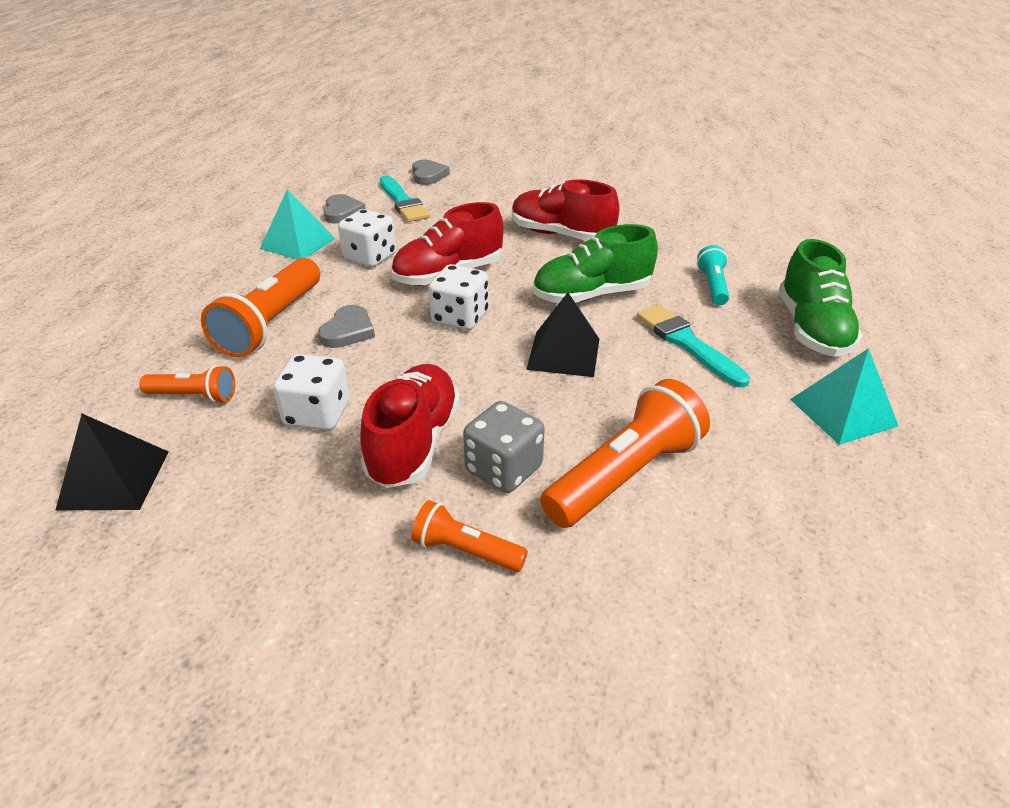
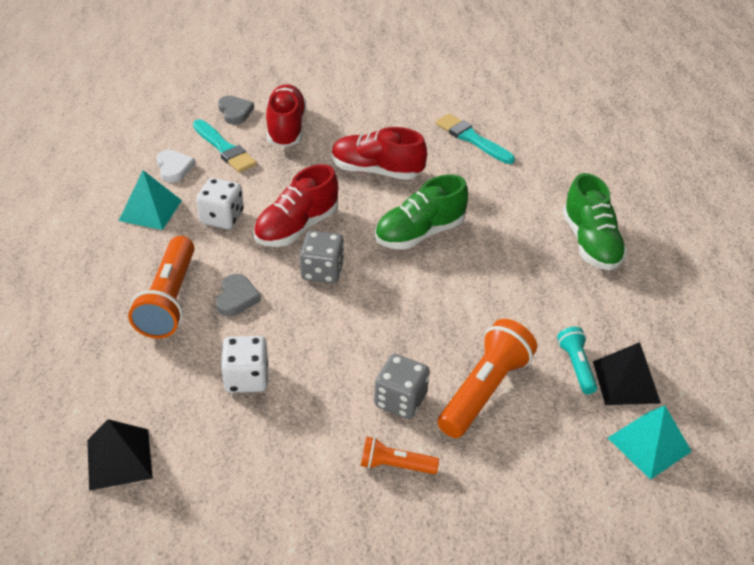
camera: 15 degrees left, 5 degrees up
orange flashlight [139,365,235,403] -> none
grey heart [324,194,366,224] -> white heart [156,150,195,183]
red shoe [361,364,460,488] -> red shoe moved to [266,84,306,147]
white dice [428,264,489,330] -> grey dice [300,231,344,284]
black pyramid [526,292,599,377] -> black pyramid moved to [593,342,661,405]
turquoise brush [637,305,750,388] -> turquoise brush moved to [436,114,515,164]
turquoise flashlight [697,245,729,305] -> turquoise flashlight moved to [557,327,597,394]
turquoise pyramid [790,348,899,445] -> turquoise pyramid moved to [608,405,692,480]

